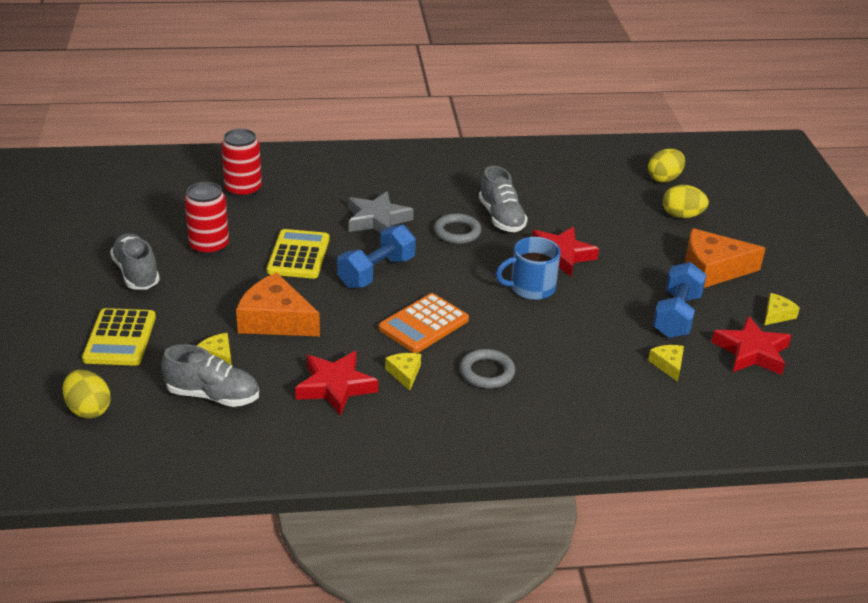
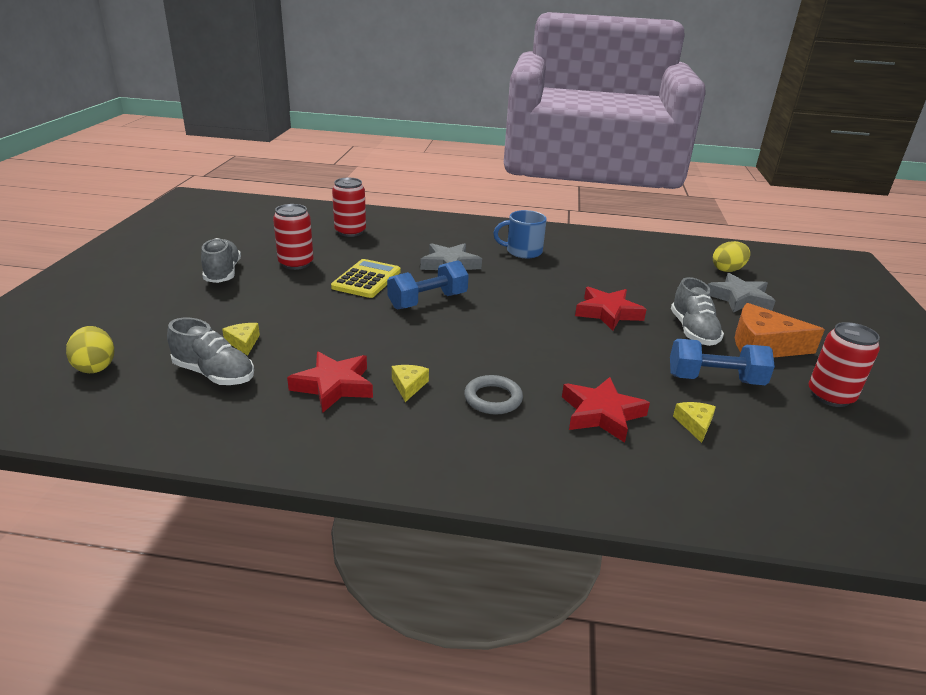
camera: 15 degrees right, 5 degrees down
yellow calculator [82,308,156,366] -> none
orange cheese [236,272,320,336] -> none
orange calculator [379,293,469,353] -> none
grey ring [434,213,481,244] -> none
grey shoe [479,166,528,232] -> grey shoe moved to [671,277,724,346]
blue mug [496,237,561,300] -> blue mug moved to [493,210,547,258]
blue dumbbell [653,262,707,338] -> blue dumbbell turned 60 degrees clockwise [670,339,775,385]
yellow egg [663,185,709,218] -> grey star [707,273,775,313]
red star [711,316,791,375] -> red star moved to [562,377,650,443]
yellow cheese [765,293,800,325] -> red can [809,322,880,407]

